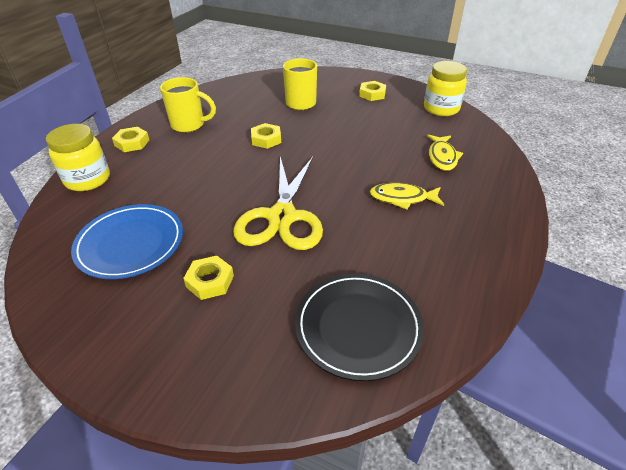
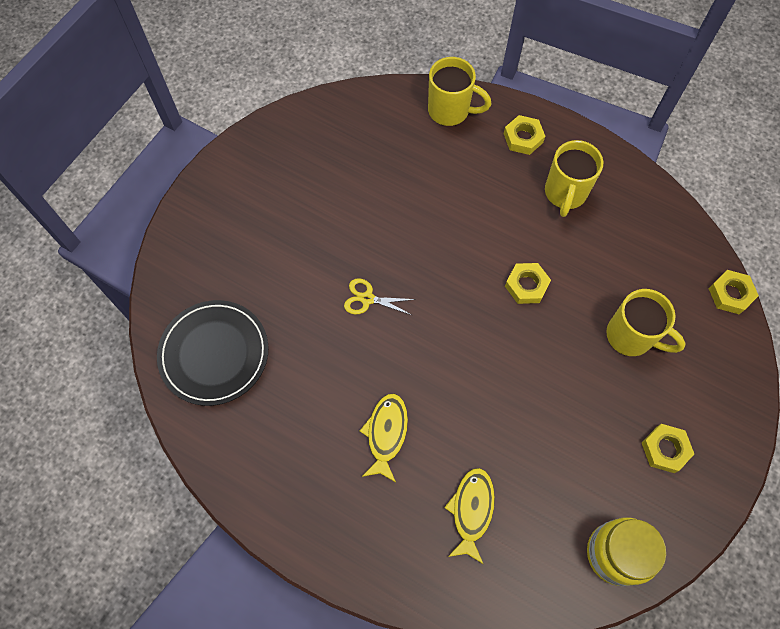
camera: 95 degrees right, 25 degrees up
yellow jar [46,124,110,191] -> yellow mug [428,57,491,126]
blue plate [71,204,183,279] -> none
yellow nut [183,256,234,300] -> yellow nut moved to [708,270,759,314]
yellow scissors [233,157,323,250] -> yellow scissors [344,278,416,315], size x0.42
yellow fish [427,134,463,171] -> yellow fish turned 90 degrees clockwise [444,468,495,564]

